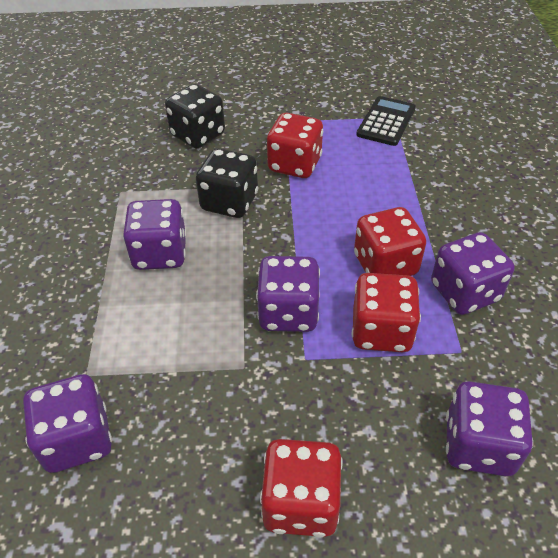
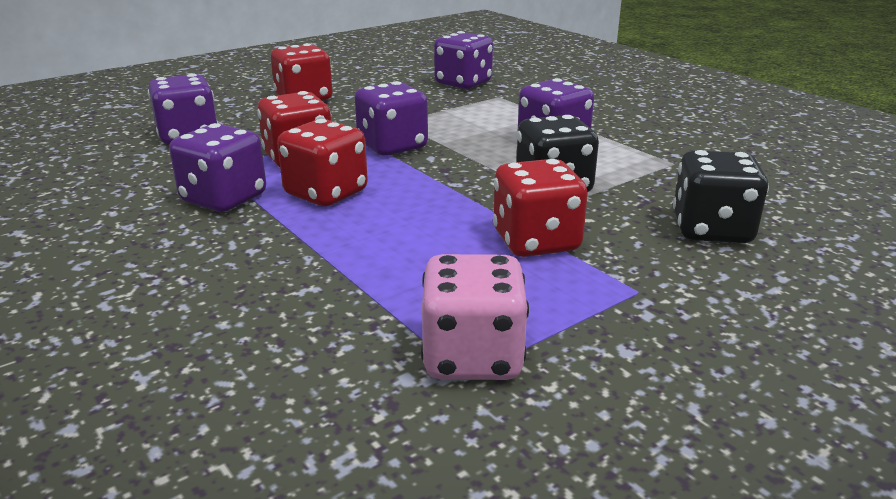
camera: 145 degrees right, 20 degrees down
black calculator [356,96,416,146] -> pink dice [421,254,529,380]

